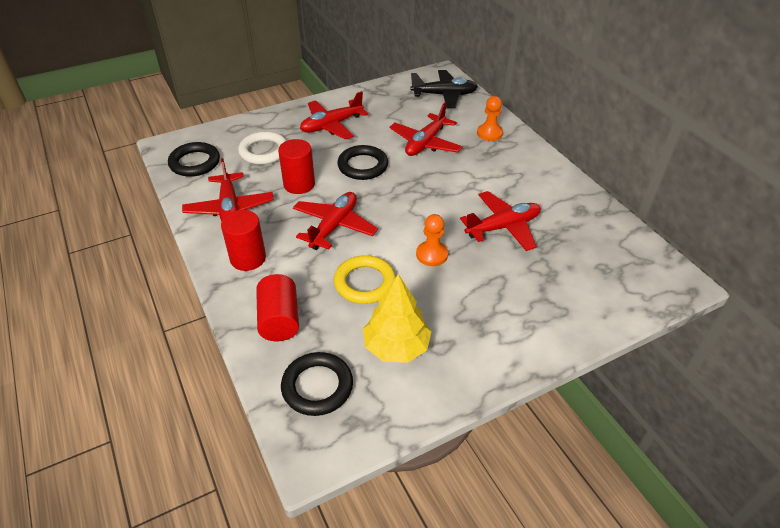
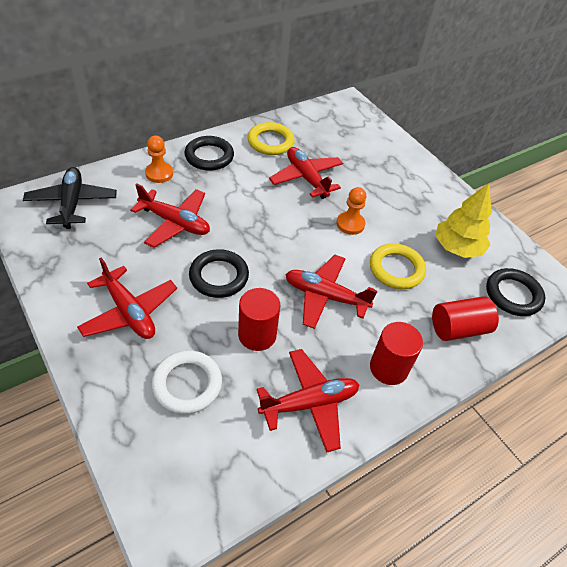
camera: 100 degrees left, 5 degrees up
black ring [168,142,220,177] -> black ring moved to [185,136,234,171]
none -> yellow ring [248,122,295,155]

